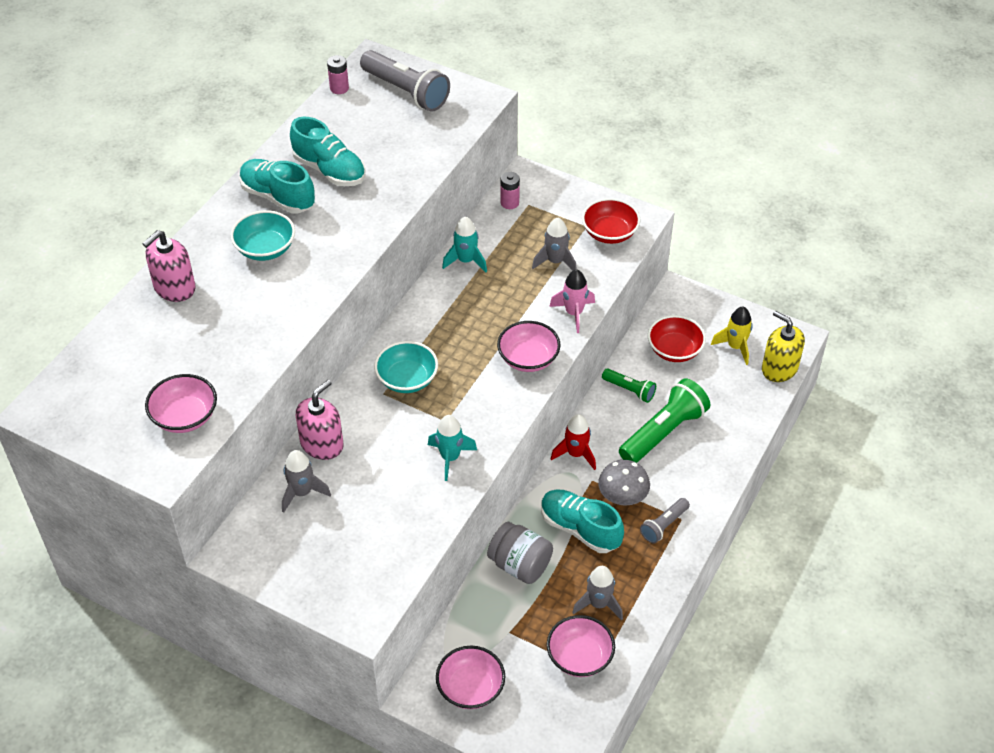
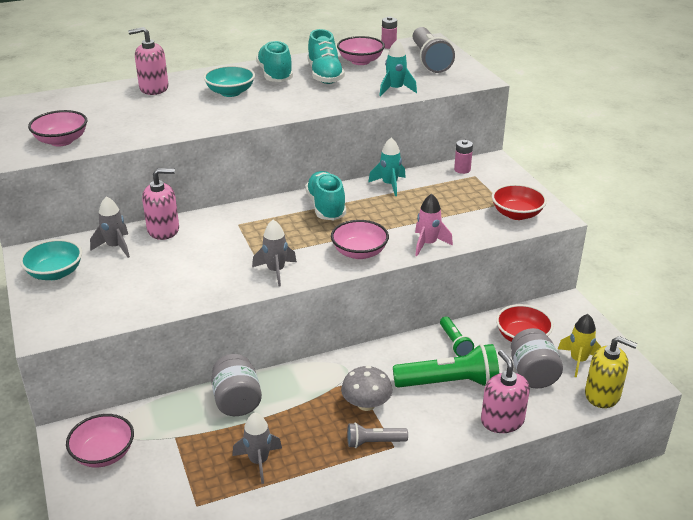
camera: 40 degrees right, 15 degrees down
turquoise bowl [374,341,438,393] -> turquoise bowl moved to [20,239,82,280]
turquoise rocket [428,415,477,481] -> turquoise rocket moved to [379,40,417,97]
grey rocket [532,218,577,271] -> grey rocket moved to [252,220,297,287]
turquoise shoe [541,490,624,553] -> turquoise shoe moved to [305,171,346,220]
pink bowl [547,615,615,677] -> pink bowl moved to [337,36,385,65]
red rocket [551,414,596,470] -> none
yellow soap dispenser [762,311,805,382] -> yellow soap dispenser turned 120 degrees clockwise [585,336,637,408]
none -> pink soap dispenser [481,350,530,433]
none -> grey jar [511,328,563,388]

